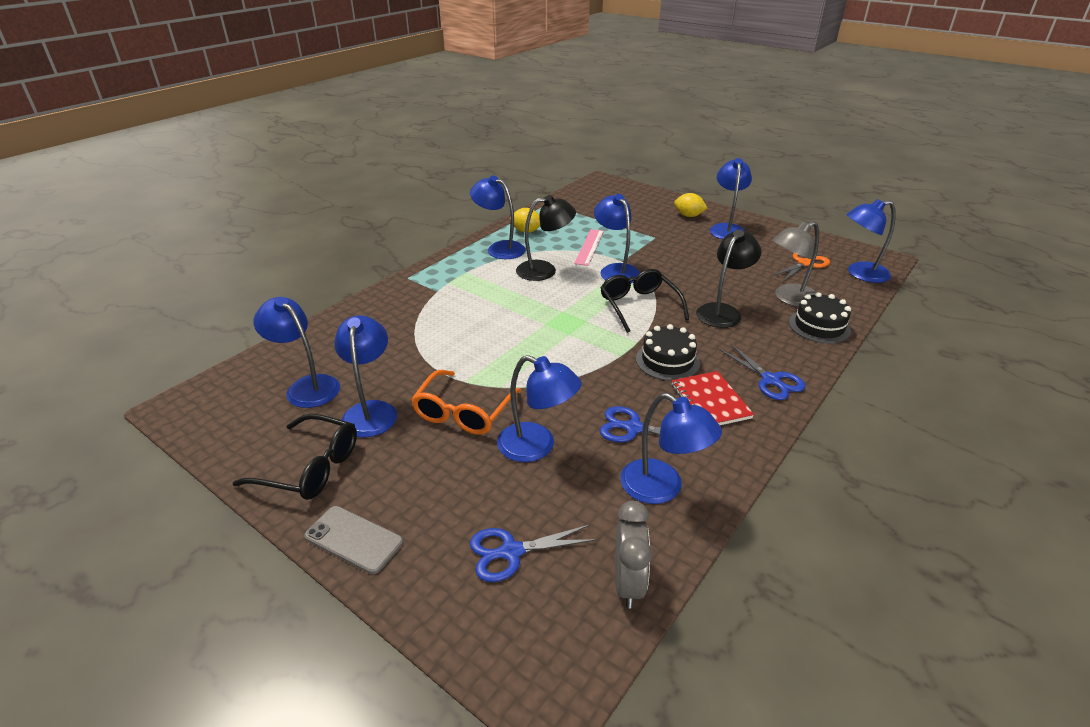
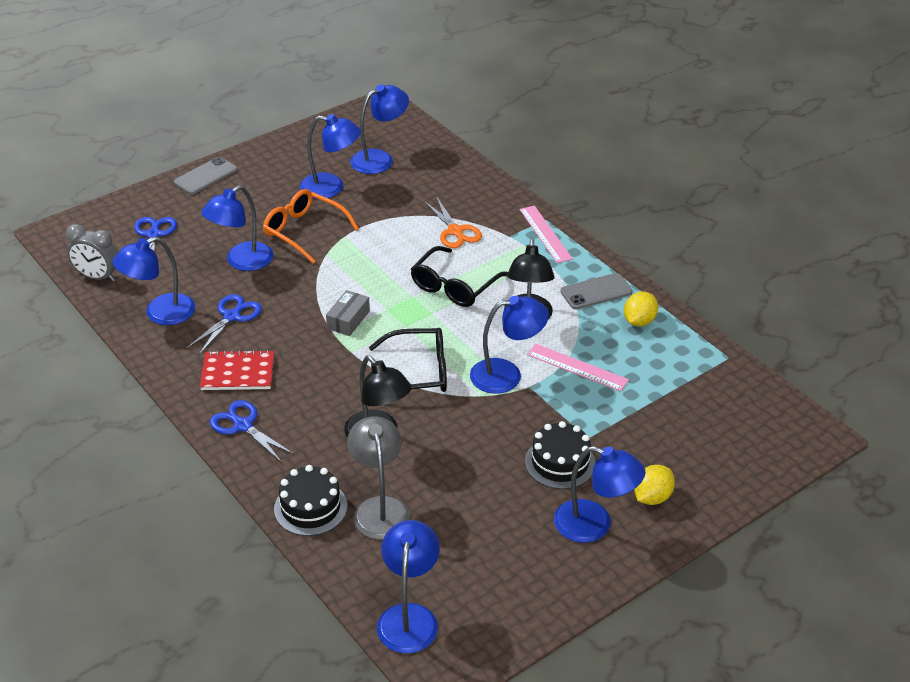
camera: 105 degrees right, 5 degrees up
black glasses [233,414,357,500] -> black glasses moved to [411,246,508,307]
blue lamp [470,175,526,259] -> grey phone [560,273,632,309]
black cake [636,324,700,381] -> black cake moved to [525,421,596,489]
blue scissors [719,344,805,400] -> blue scissors turned 60 degrees clockwise [210,400,295,463]
orange scissors [772,253,830,282] -> orange scissors moved to [424,198,482,248]
none -> grey box [326,290,370,336]
none -> pink ruler [519,206,573,263]

